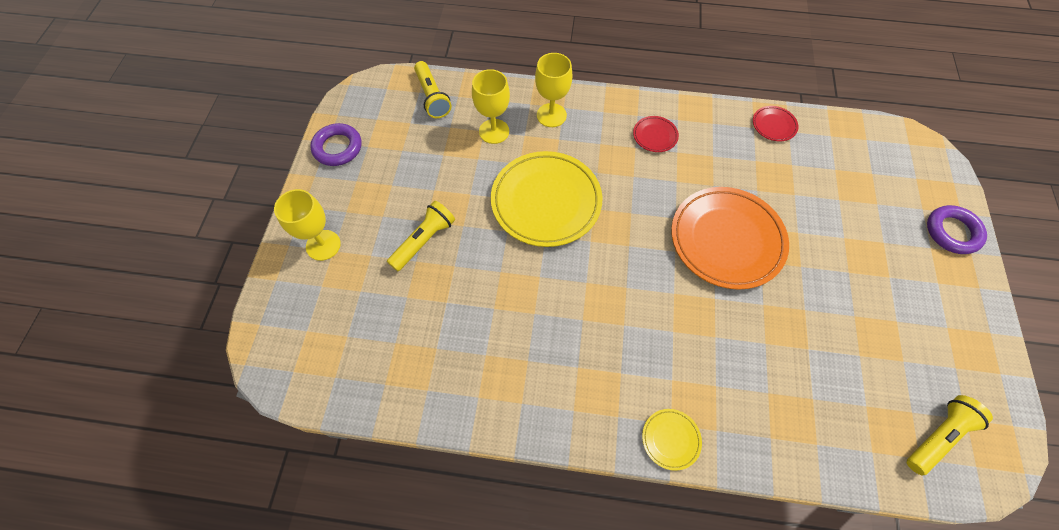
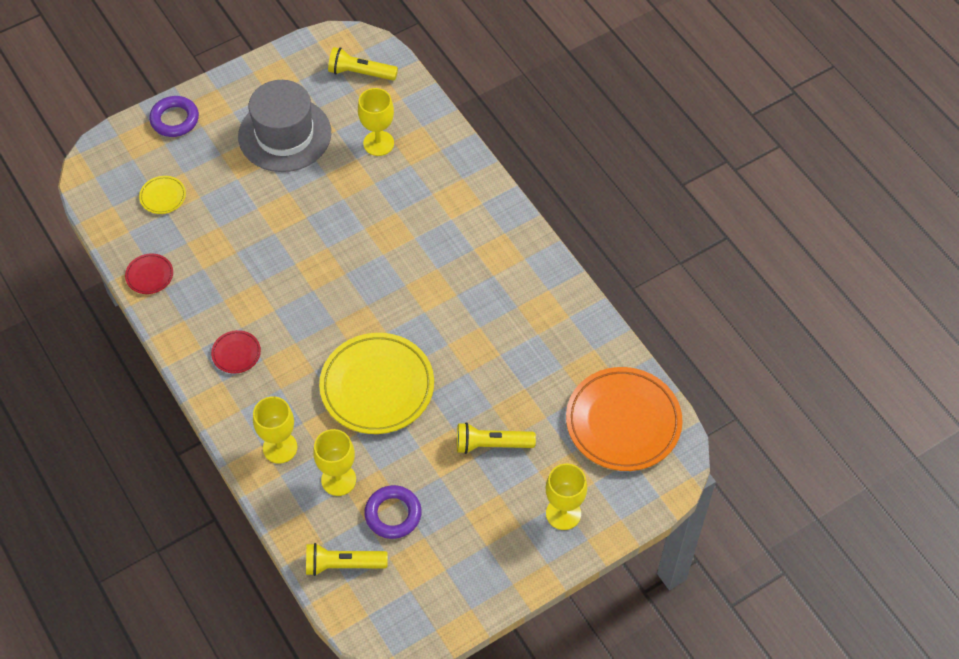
camera: 130 degrees left, 5 degrees down
purple ring [310,123,362,166] -> purple ring moved to [364,485,422,539]
yellow flashlight [414,61,451,118] -> yellow flashlight turned 120 degrees counterclockwise [306,543,388,576]
yellow plate [642,409,702,471] -> yellow plate moved to [139,176,186,214]
orange plate [671,187,789,290] -> orange plate moved to [566,367,683,471]
none -> grey hat [238,80,331,172]
none -> yellow goblet [358,88,394,156]

